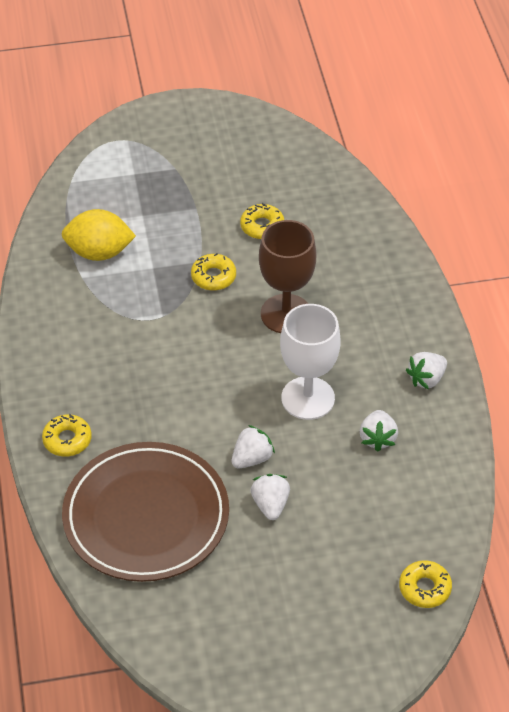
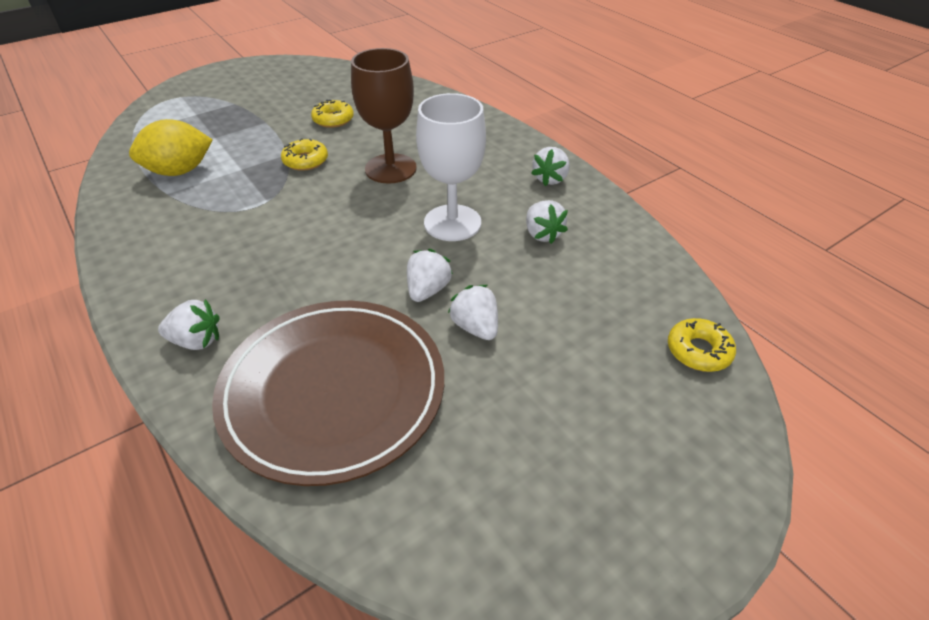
camera: 25 degrees left, 5 degrees down
yellow donut [42,414,92,457] -> white strawberry [158,299,219,350]

